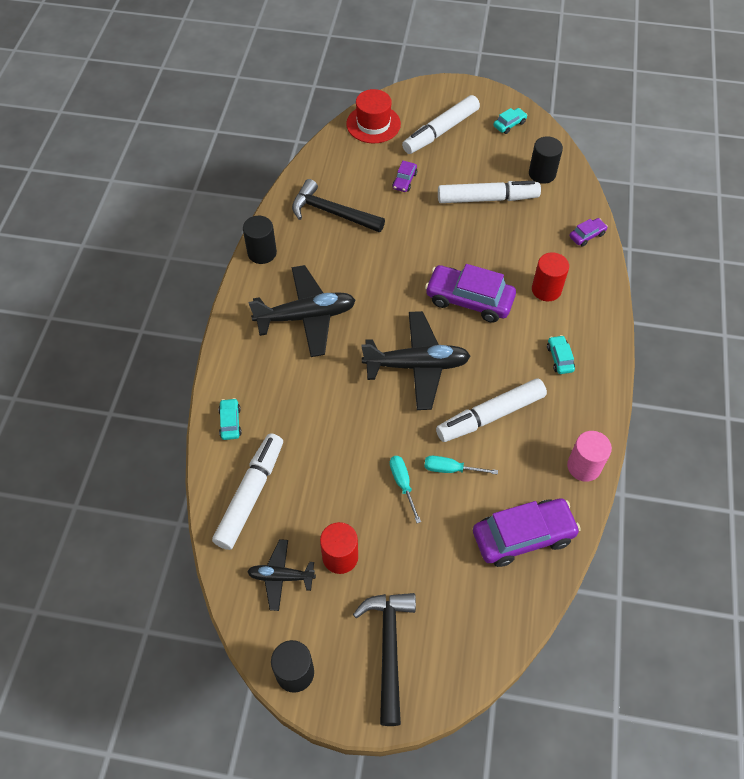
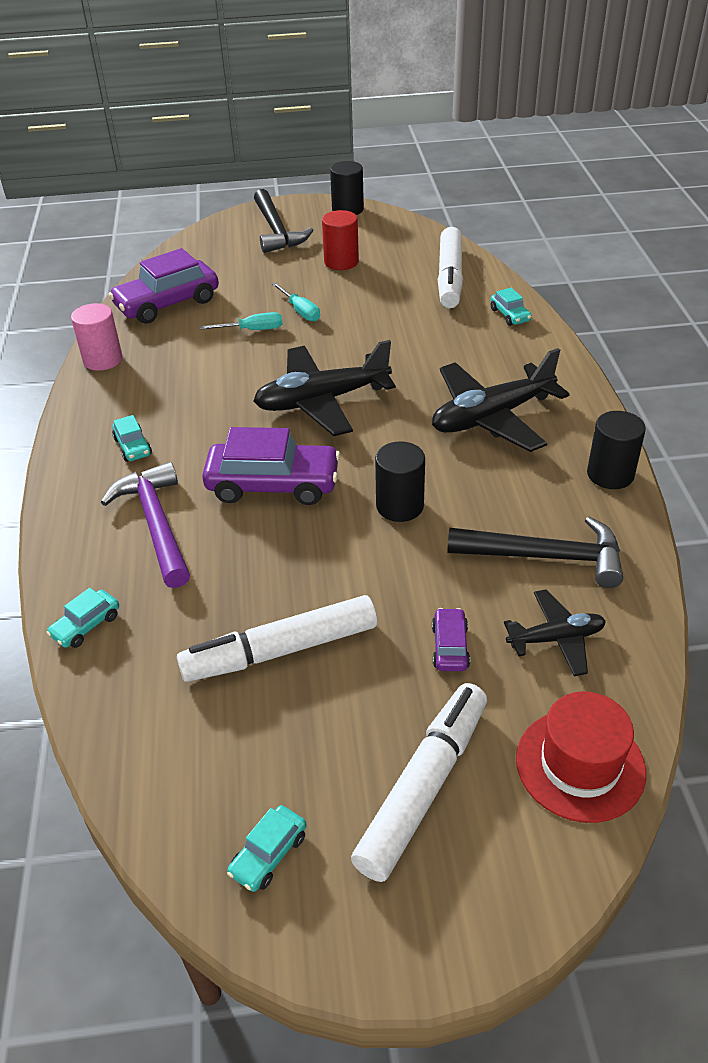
camera: 165 degrees right, 15 degrees down
black plane [247,539,316,611] -> black plane moved to [504,589,606,676]
white marker [436,379,547,442] -> none
black cylinder [529,136,563,184] -> black cylinder moved to [375,441,425,522]
red cylinder [532,252,569,301] -> purple hammer [101,462,190,588]
purple car [569,218,608,247] -> turquoise car [47,588,119,648]

